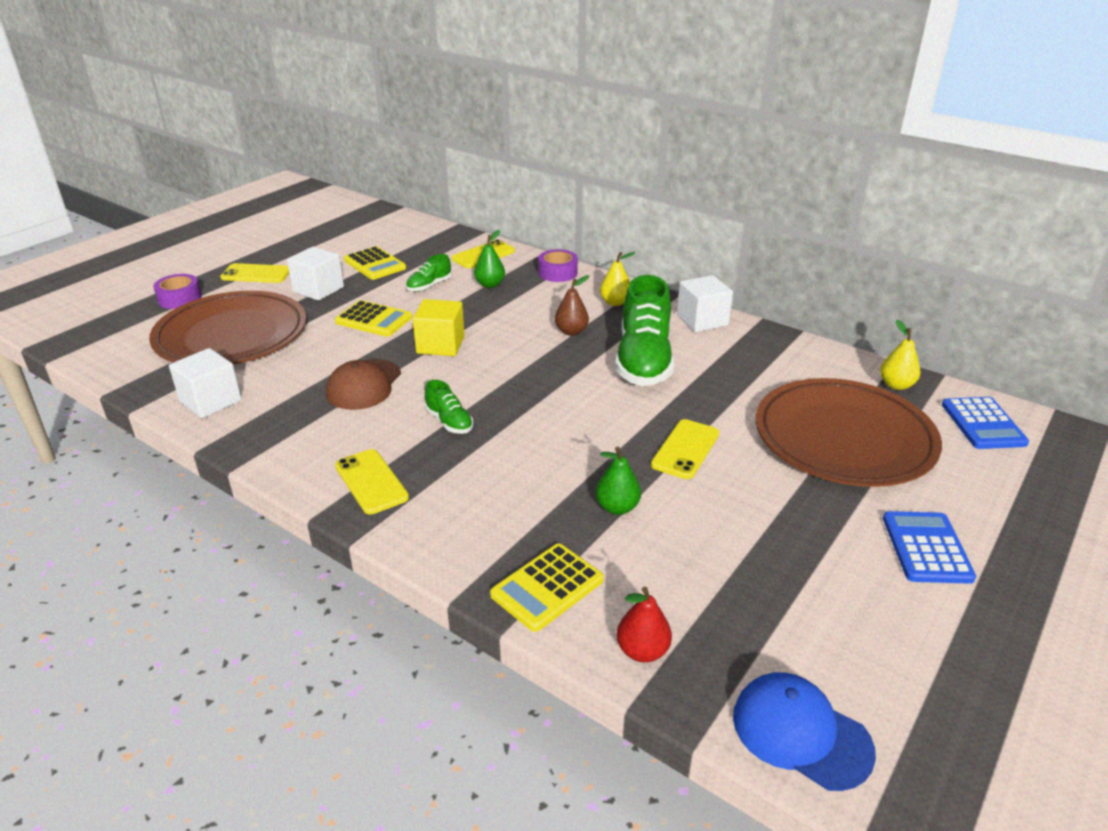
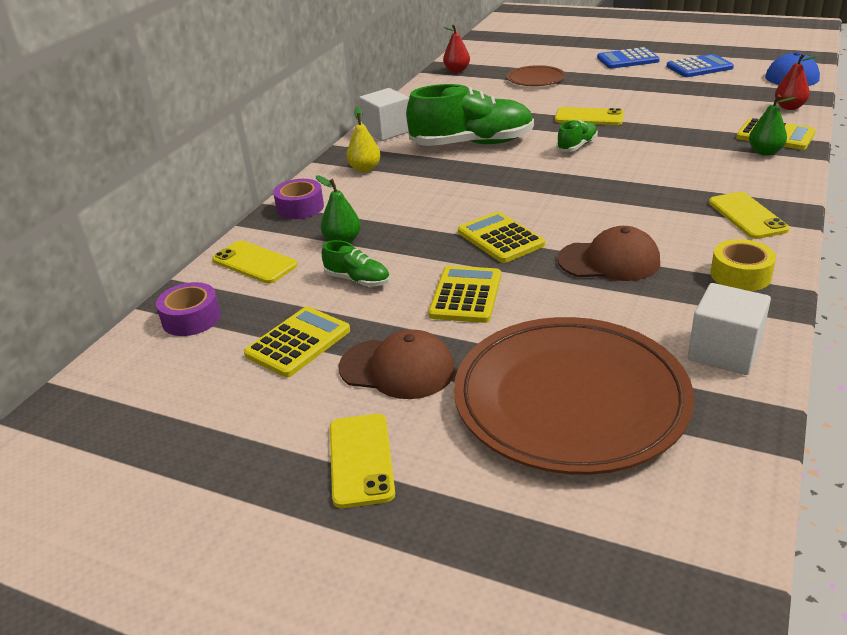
camera: 100 degrees left, 0 degrees up
purple tape [153,274,202,309] -> purple tape moved to [156,282,221,336]
white cube [287,247,344,301] -> brown cap [339,330,455,399]
yellow phone [335,449,409,515] -> yellow phone turned 60 degrees counterclockwise [709,192,789,239]
yellow cube [413,299,465,356] -> yellow calculator [458,212,545,263]
green shoe [425,380,473,434] -> green shoe moved to [556,120,598,152]
brown pear [555,275,589,336] -> none
green pear [595,447,641,515] -> green pear moved to [749,94,796,156]
brown plate [756,378,942,487] -> brown plate [507,65,565,86], size x0.48
yellow pear [880,320,920,390] -> red pear [443,25,470,73]
blue calculator [942,397,1029,449] -> blue calculator moved to [666,54,734,77]
none -> yellow tape [711,239,776,291]

